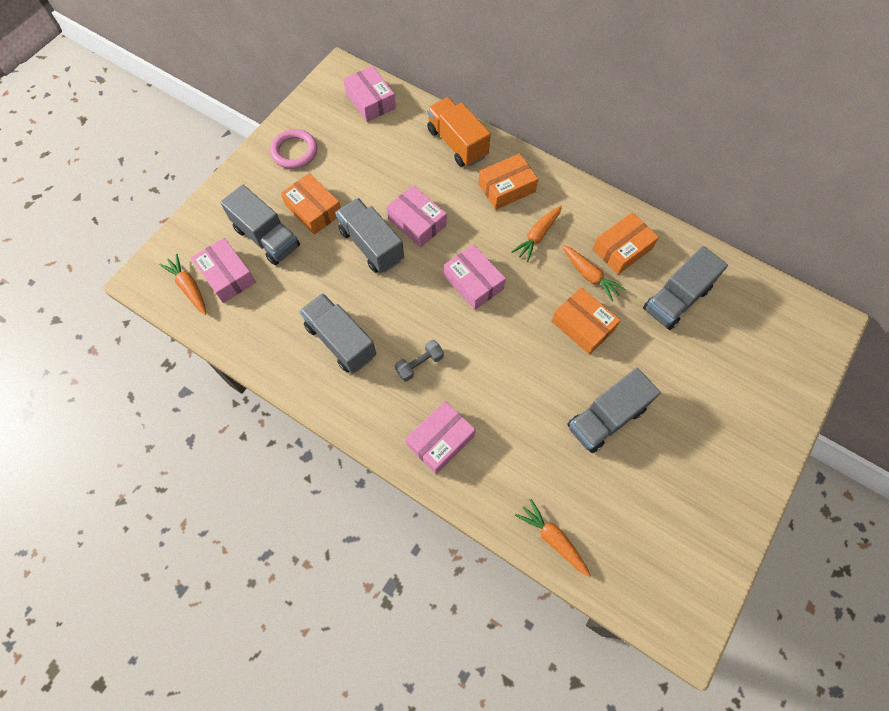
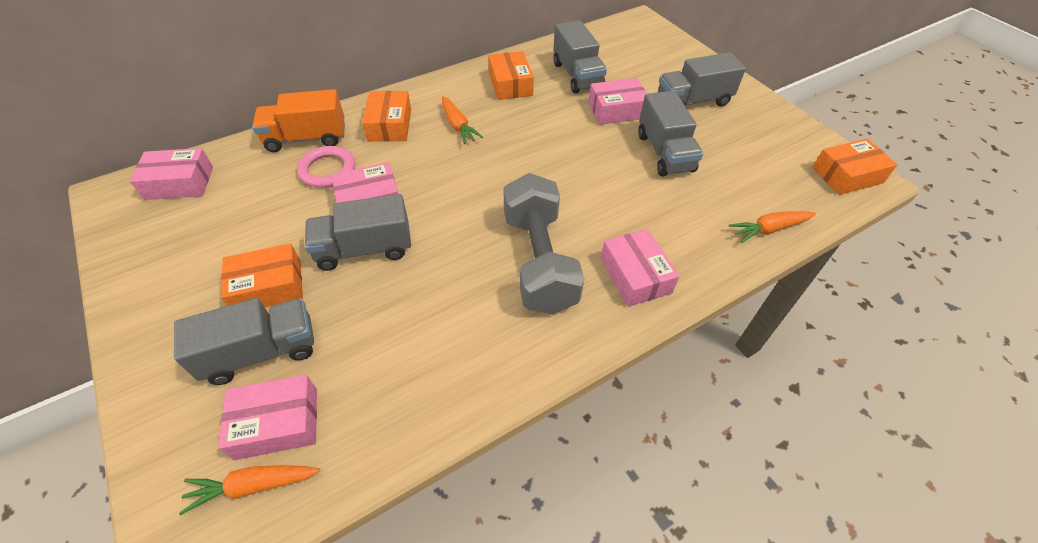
camera: 65 degrees left, 15 degrees down
pink ring [270,129,317,169] -> pink ring moved to [297,146,355,188]
grey truck [299,293,376,374] -> grey truck moved to [658,52,746,107]
grey dumbbell [395,340,444,382] -> grey dumbbell [503,173,584,314], size x2.38
pink box [444,244,506,310] -> pink box moved to [588,78,647,125]
orange box [551,287,621,355] -> orange box moved to [812,138,897,195]
orange carrot [562,245,626,302] -> none

